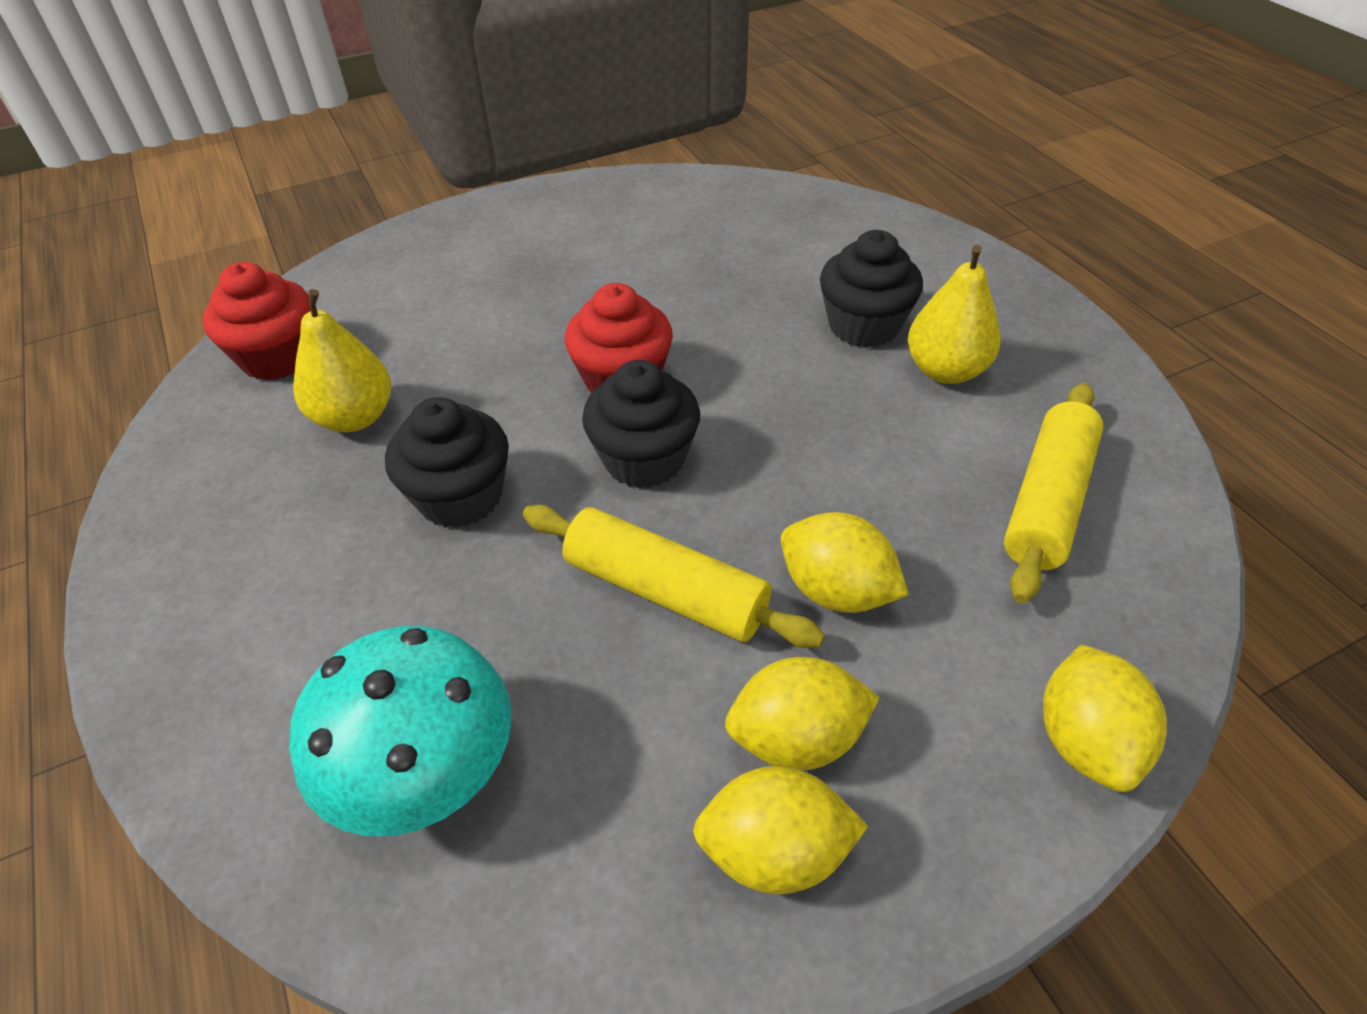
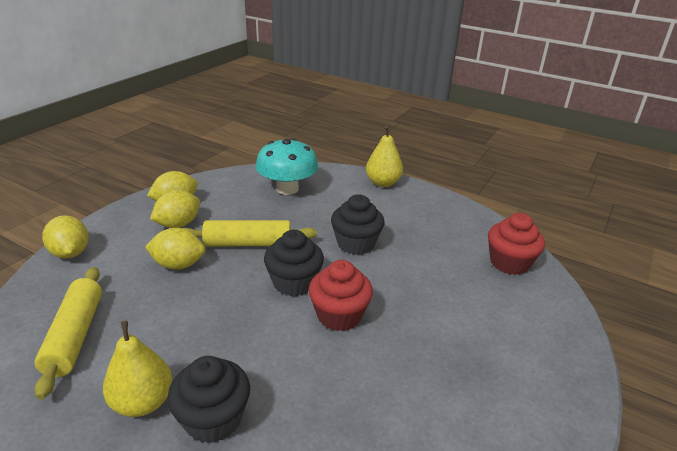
camera: 145 degrees right, 15 degrees down
yellow pear [293,289,391,432] -> yellow pear moved to [366,126,403,187]

